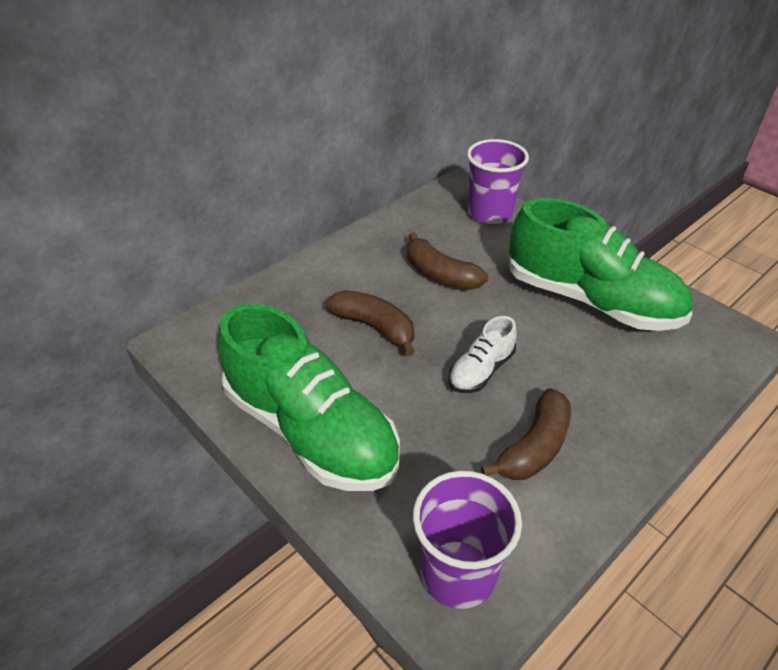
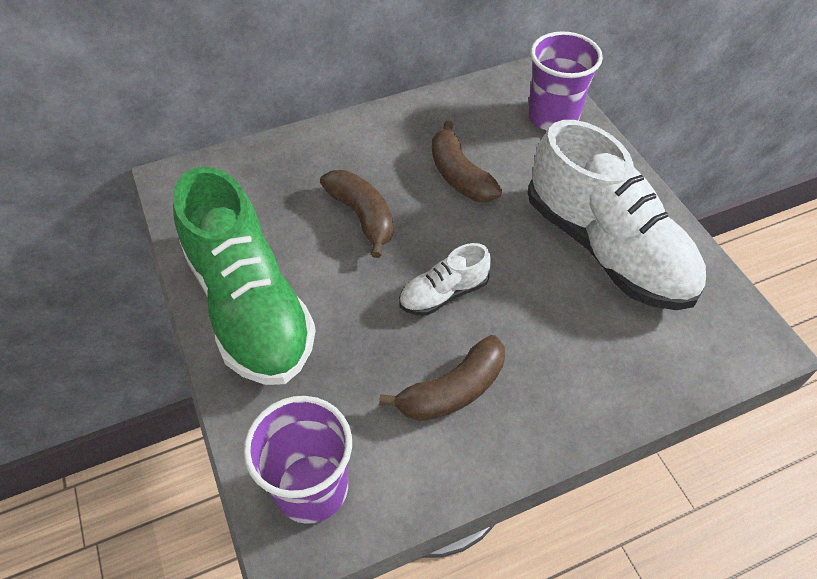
camera: 20 degrees right, 10 degrees up
green shoe [509,198,692,331] -> white shoe [528,120,706,310]

